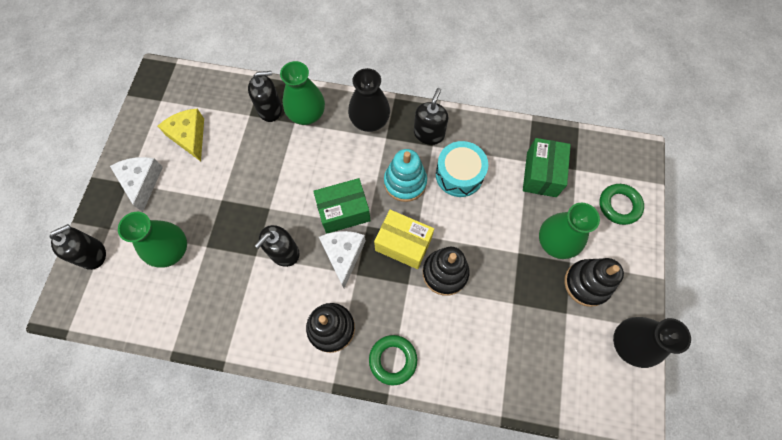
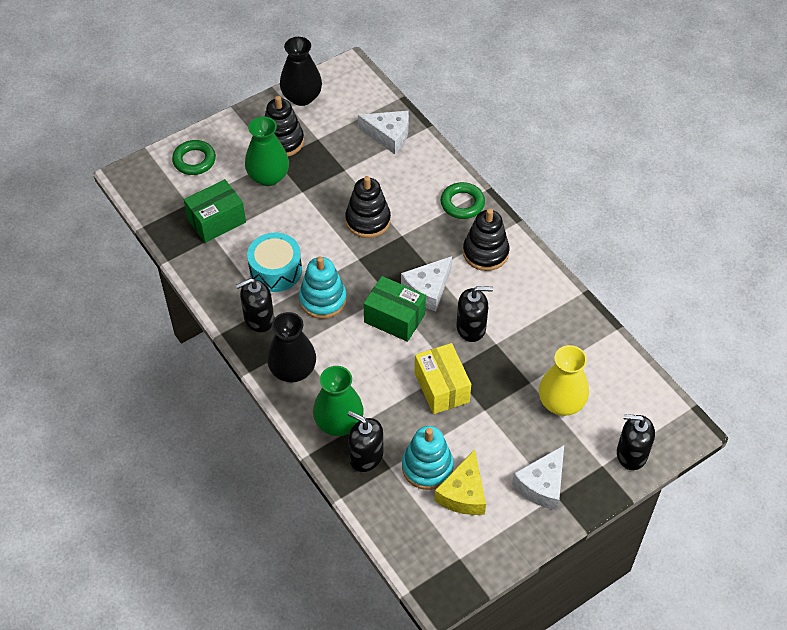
camera: 135 degrees left, 15 degrees down
green vase [118,212,187,268] -> yellow vase [539,345,589,416]
yellow box [374,210,434,269] -> yellow box moved to [415,343,471,414]
none -> white cheese [358,111,409,154]
none -> turquoise stacking toy [402,426,454,490]

